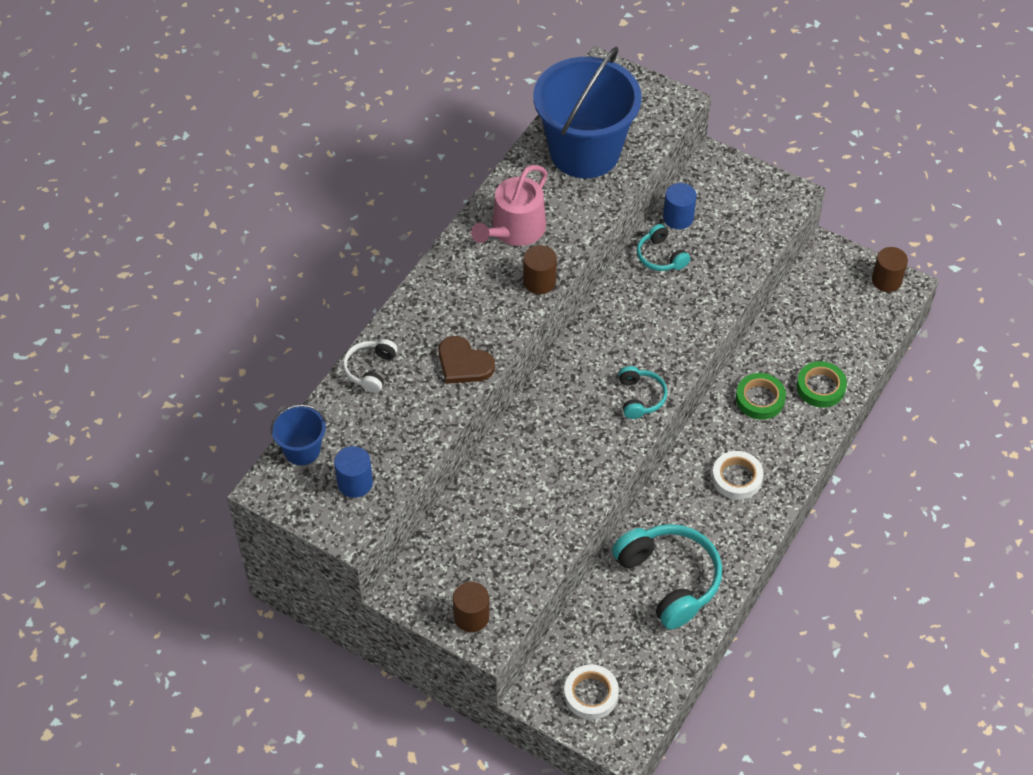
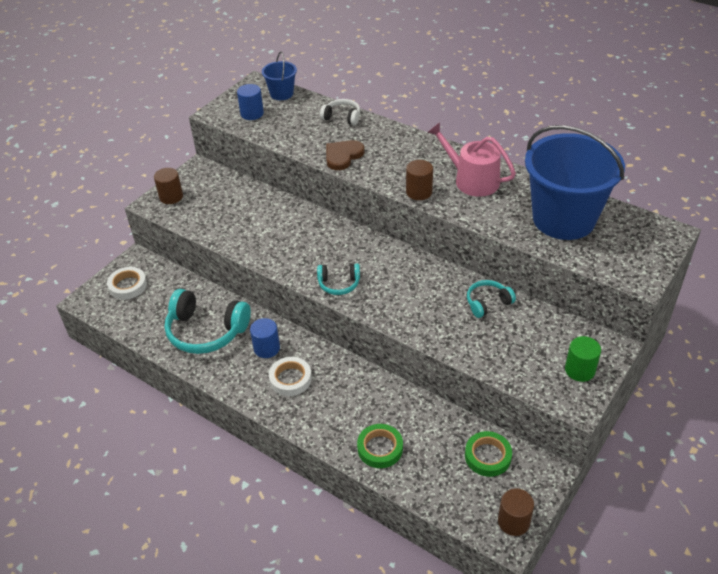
camera: 95 degrees right, 10 degrees down
turquoise headphones [612,524,722,630] -> turquoise headphones turned 45 degrees clockwise [164,289,251,354]
blue cylinder [663,183,697,229] -> blue cylinder moved to [250,318,280,358]
green tape [736,373,786,420] -> green tape moved to [465,431,512,477]
none -> green cylinder [565,336,601,382]

